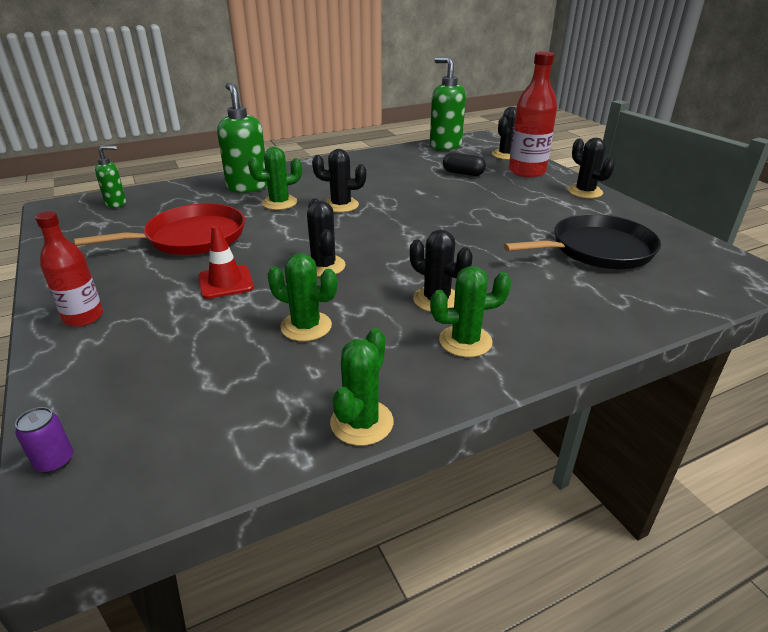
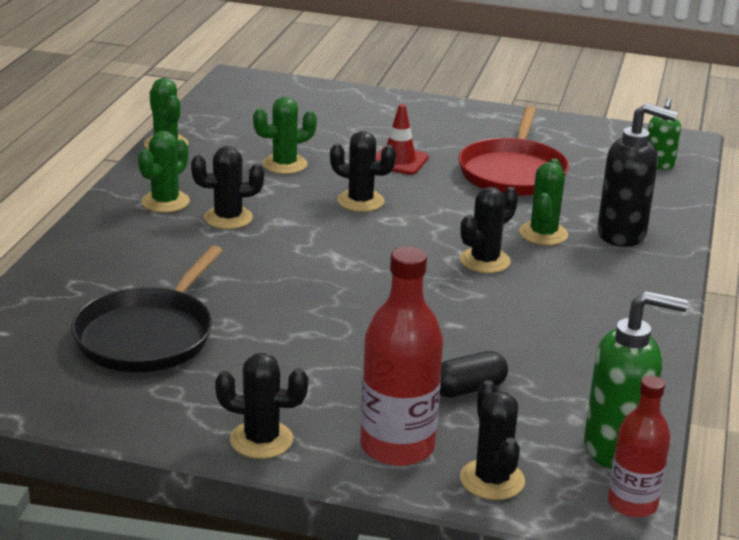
camera: 130 degrees right, 5 degrees down
purple can [15,407,73,473] -> none
red bottle [35,211,103,327] -> red bottle moved to [608,376,671,518]
green soap dispenser [217,83,267,193] -> black soap dispenser [597,103,678,247]

